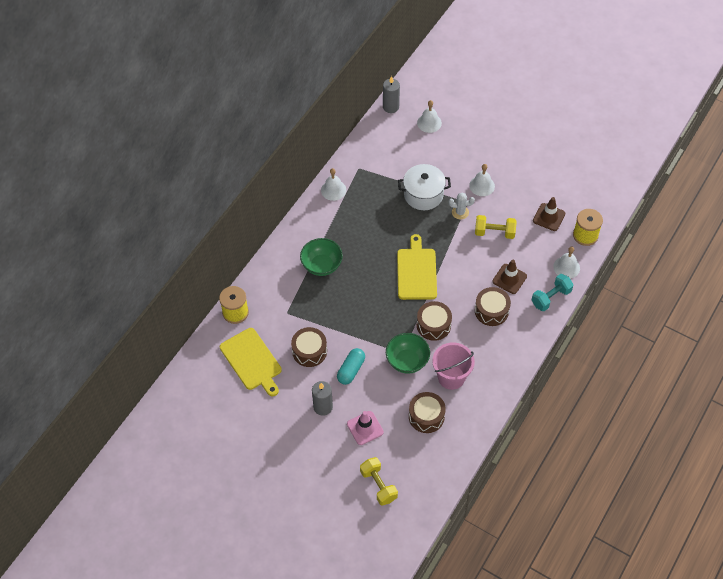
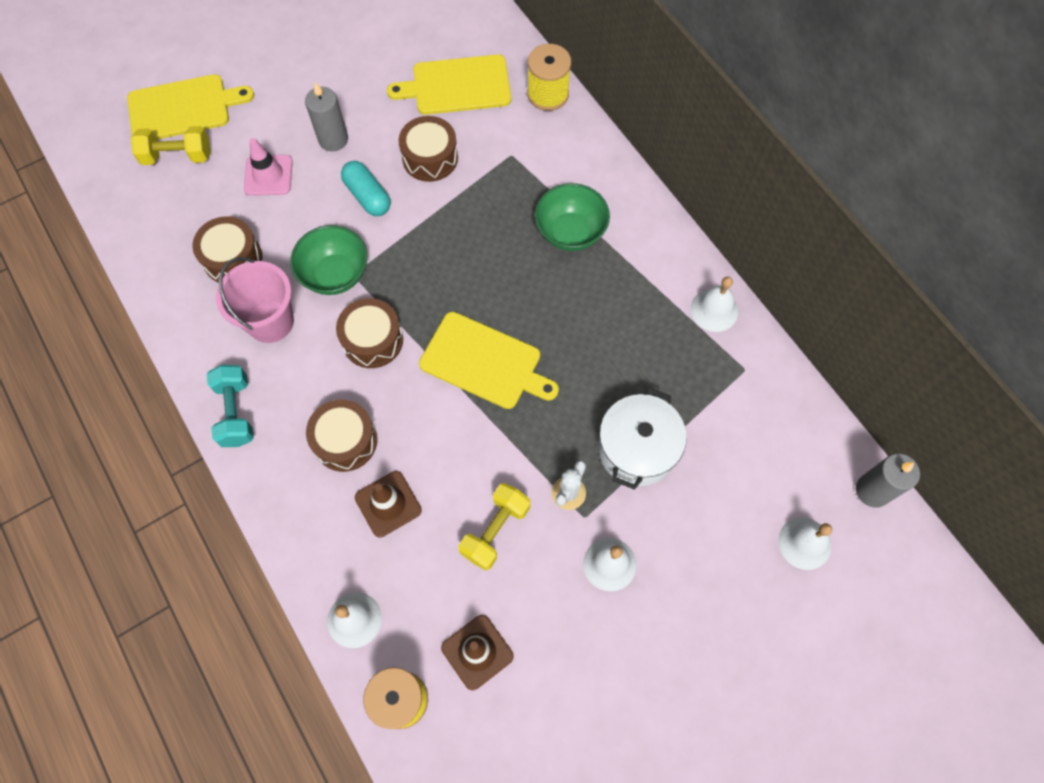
camera: 115 degrees right, 10 degrees up
turquoise dumbbell [531,274,574,311] -> turquoise dumbbell moved to [207,365,254,447]
none -> yellow cutting board [127,74,254,140]

